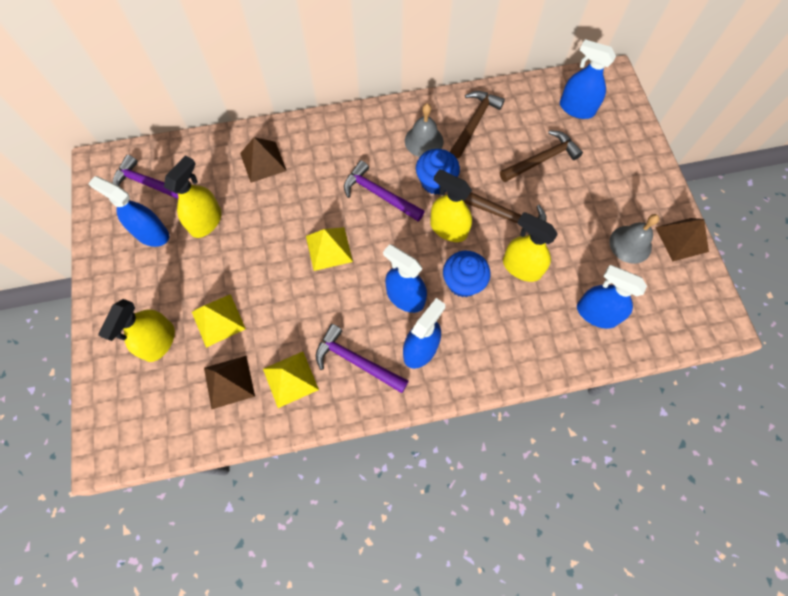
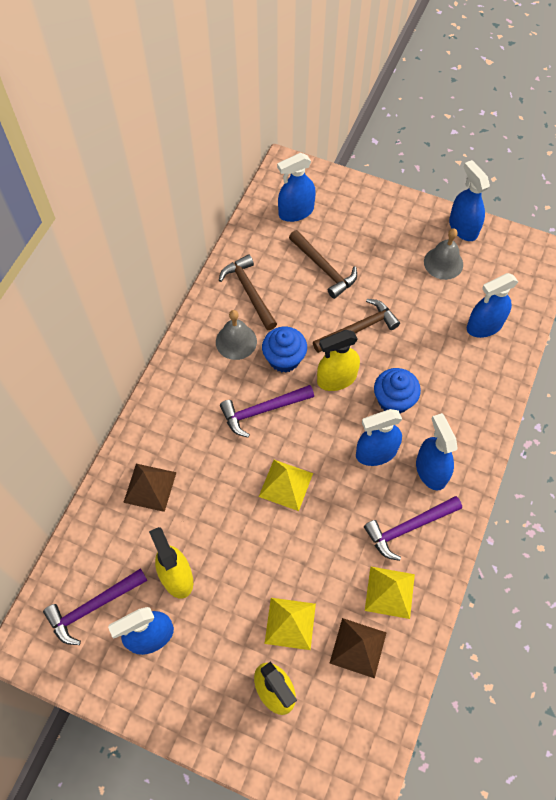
camera: 55 degrees left, 5 degrees down
brown hammer [500,130,583,182] -> brown hammer turned 135 degrees clockwise [289,230,357,299]
yellow spray bottle [503,212,558,282] -> none
brown pyramid [655,218,709,261] -> blue spray bottle [449,160,490,241]

